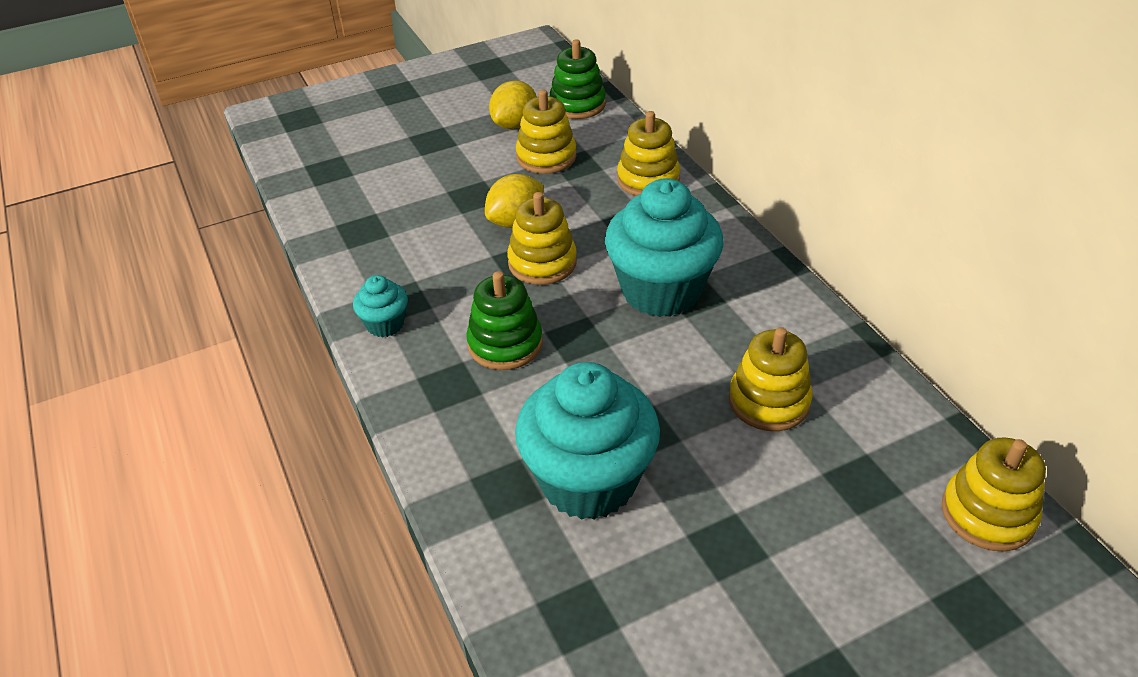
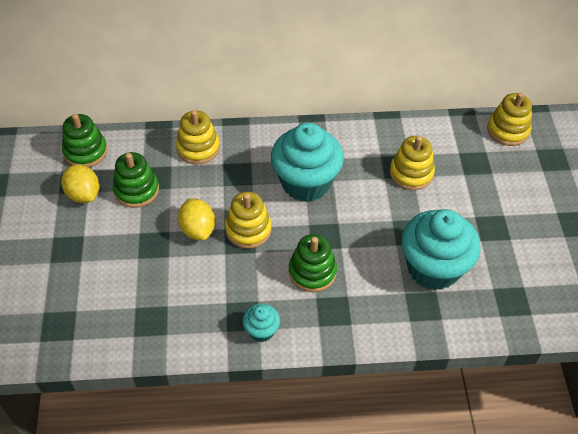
camera: 70 degrees left, 10 degrees up
yellow stacking toy [516,90,576,174] -> green stacking toy [113,152,159,208]

